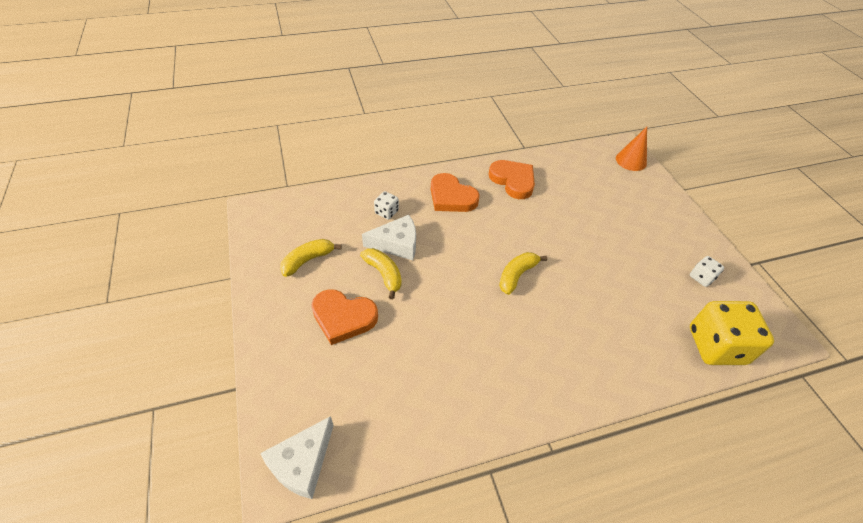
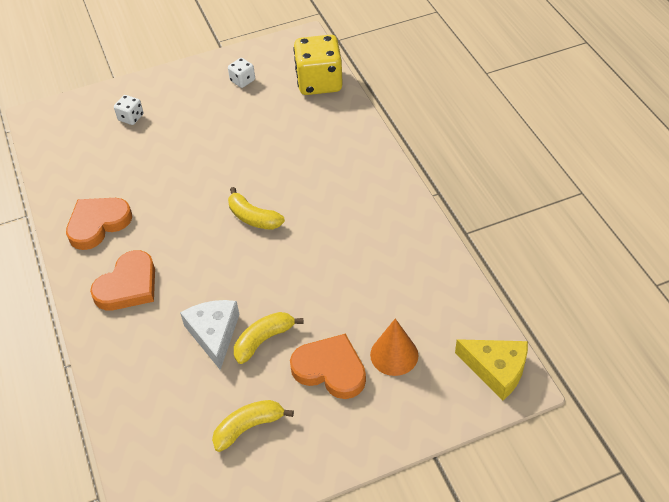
camera: 90 degrees left, 0 degrees up
white cheese [260,416,334,499] -> yellow cheese [455,339,528,401]
yellow banana [280,239,342,277] -> yellow banana turned 105 degrees clockwise [212,400,294,452]
orange heart [311,289,378,345] -> orange heart turned 75 degrees counterclockwise [290,334,366,399]
white dice [374,191,399,220] -> white dice moved to [114,95,143,125]
orange cone [616,127,647,171] -> orange cone moved to [370,319,419,376]

